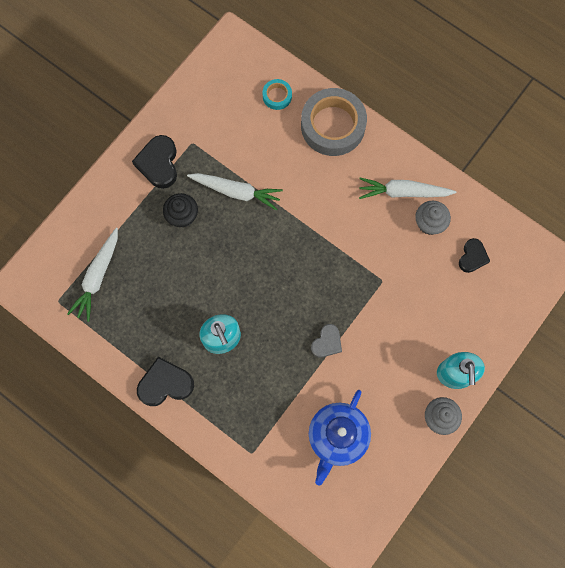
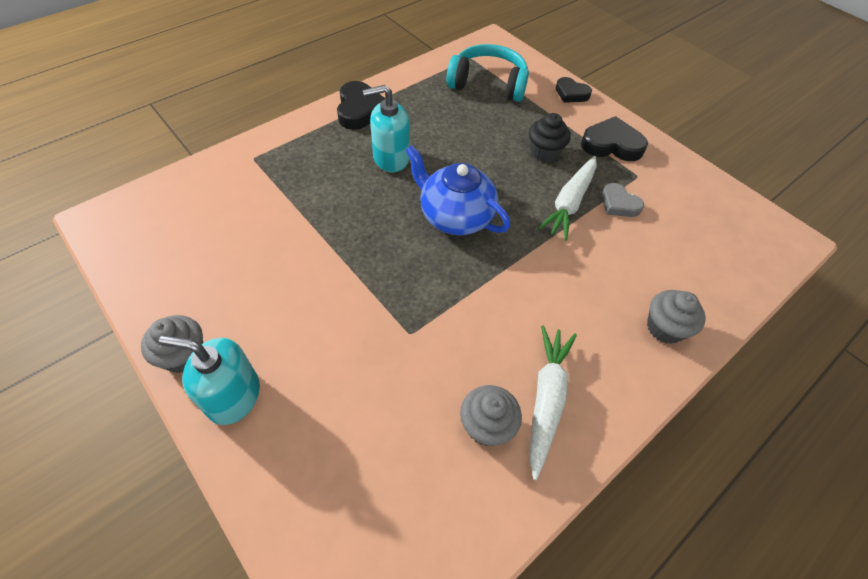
camera: 100 degrees right, 20 degrees down
white carrot [67,228,118,322] -> turquoise headphones [446,44,529,102]
turquoise tape [263,79,292,110] -> none
grey tape [301,88,367,156] -> grey cupcake [647,290,706,344]
blue teapot [309,390,371,486] -> blue teapot moved to [405,145,510,235]
grey heart [311,324,342,357] -> grey heart moved to [601,183,644,217]
black heart [459,238,490,273] -> black heart moved to [556,77,592,103]

